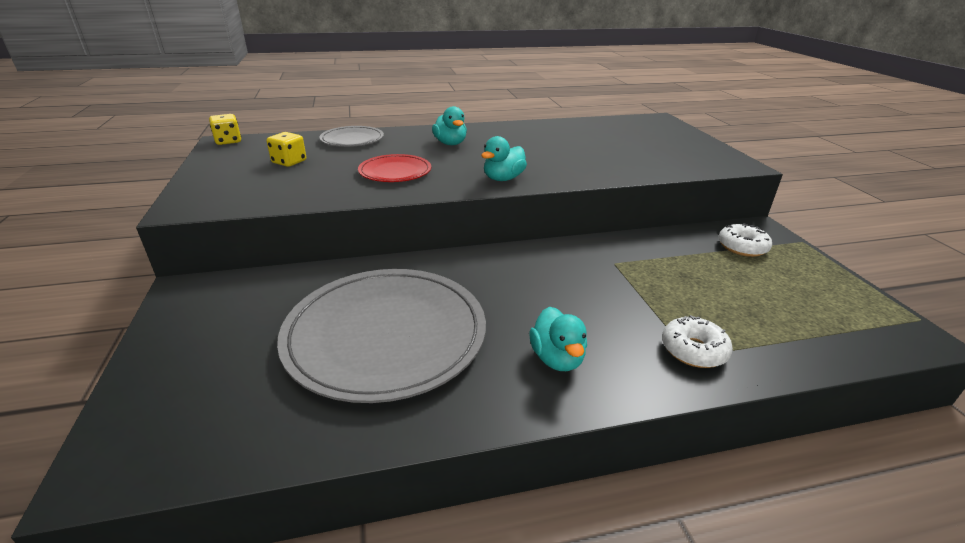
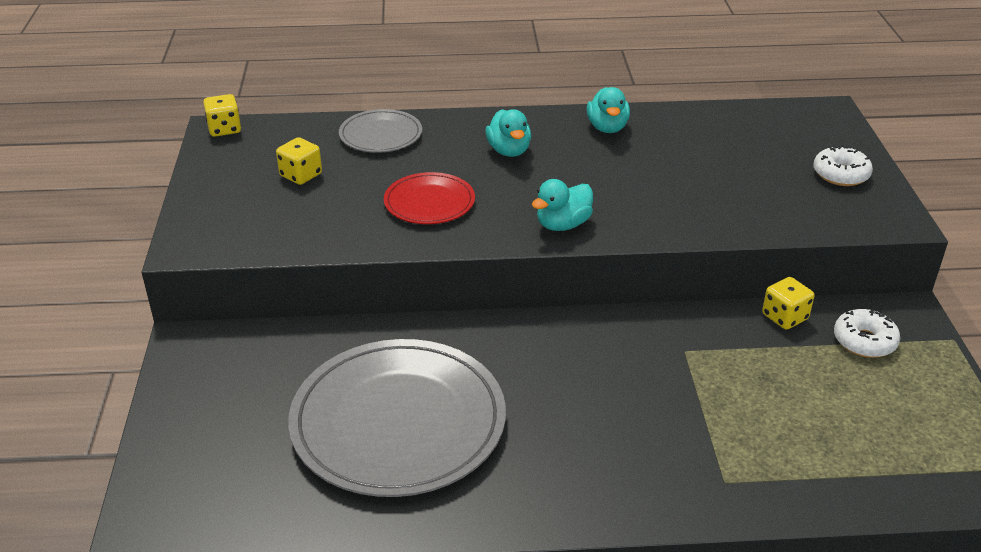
camera: 10 degrees right, 5 degrees up
turquoise duck [529,307,587,371] -> turquoise duck moved to [587,87,630,133]
white donut [662,315,733,368] -> white donut moved to [814,145,873,186]
none -> yellow dice [762,277,814,330]

